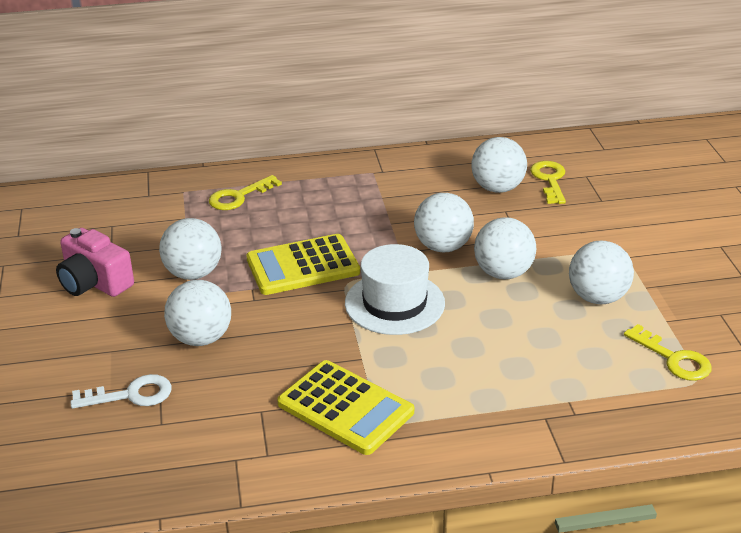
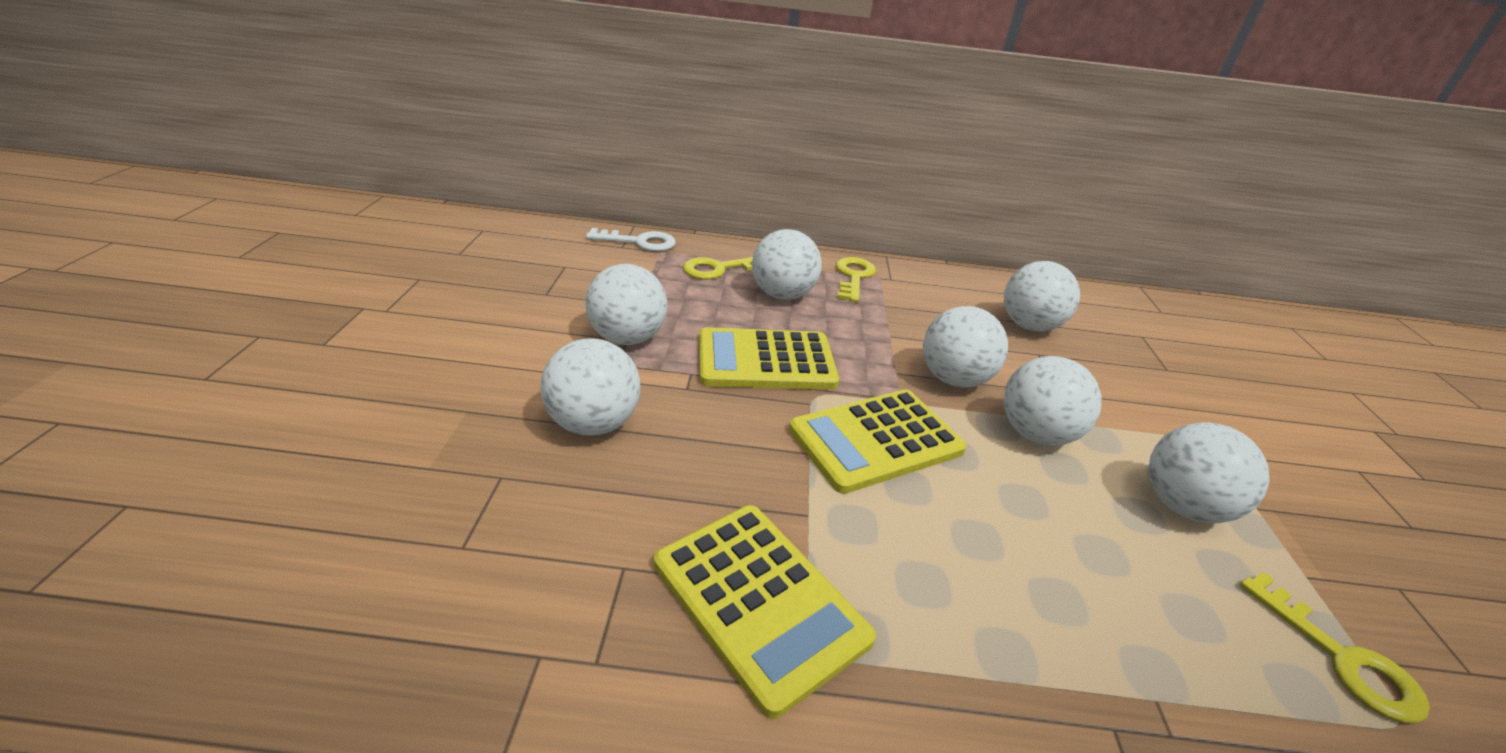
camera: 10 degrees right, 0 degrees up
pink camera [56,228,134,297] -> none
white key [70,374,172,409] -> white key moved to [586,228,676,251]
white hat [345,244,445,335] -> yellow calculator [789,389,967,494]
yellow key [530,161,566,204] -> yellow key moved to [836,257,876,302]
none -> white ball [752,229,822,300]

